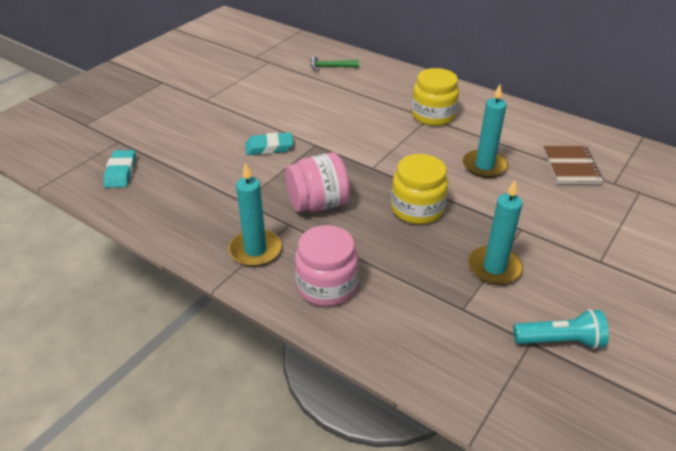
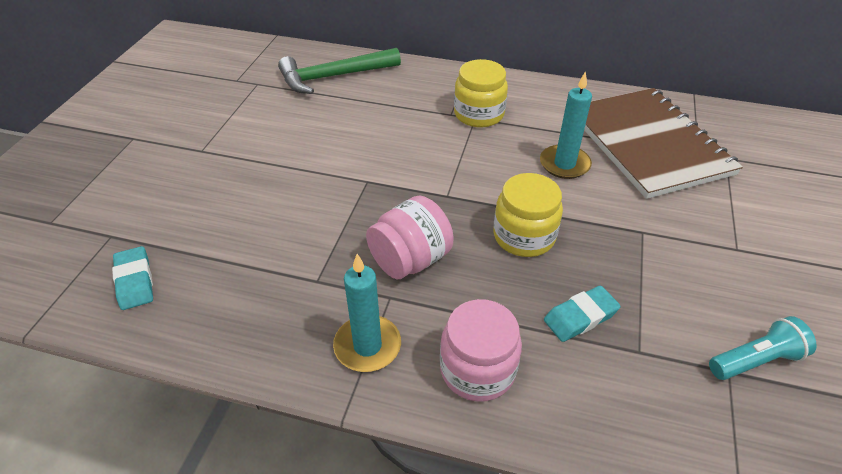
camera: 20 degrees left, 5 degrees up
turquoise eraser [245,132,293,155] -> turquoise eraser moved to [544,285,621,342]
green hammer [311,56,359,71] -> green hammer [278,48,401,94], size x2.06
turquoise candle [468,180,523,285] -> none
brown notebook [543,146,604,184] -> brown notebook [584,88,743,199], size x2.16

